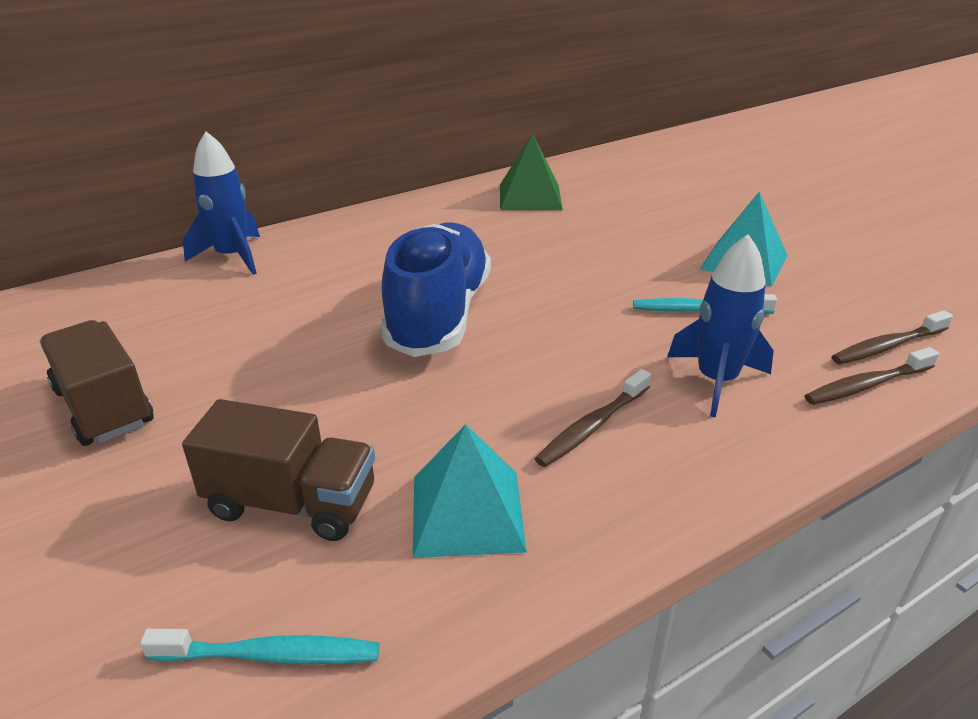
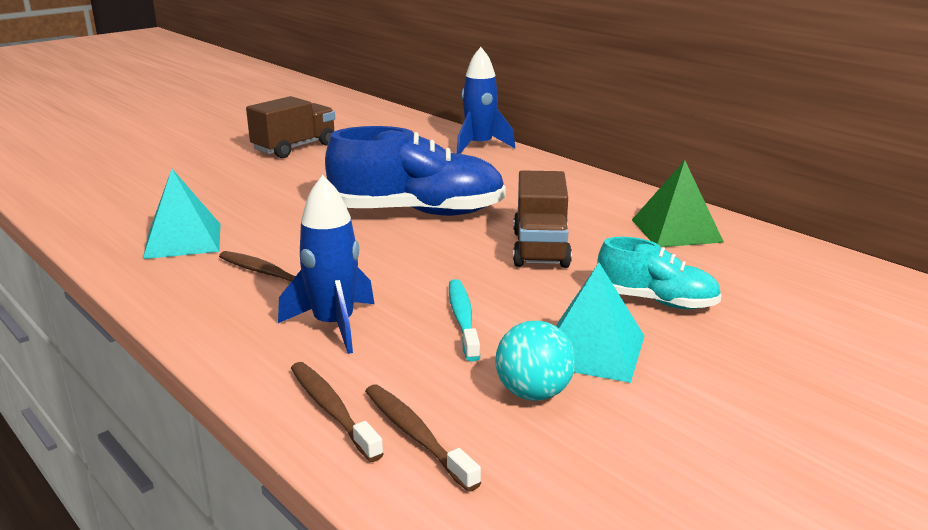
camera: 80 degrees right, 10 degrees down
turquoise toothbrush [140,629,380,664] -> none
brown truck [182,399,375,541] -> brown truck moved to [513,170,572,268]
none -> turquoise ball [495,321,576,401]
none -> turquoise shoe [598,237,721,309]

